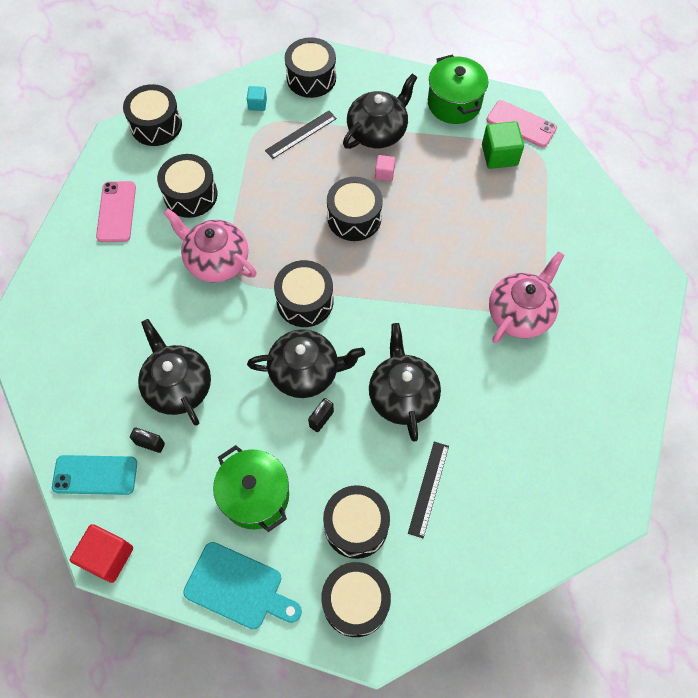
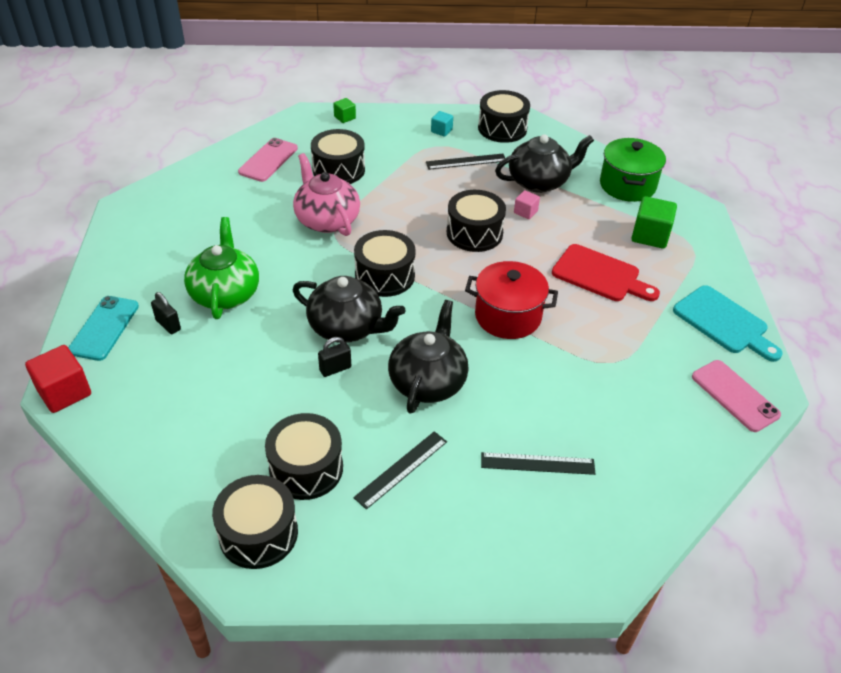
camera: 25 degrees right, 20 degrees down
turquoise phone [52,455,137,495] -> turquoise phone turned 75 degrees clockwise [68,296,139,361]
black drum [123,84,182,146] -> green cube [333,98,356,123]
black teapot [138,319,211,426] -> green teapot [184,217,259,319]
turquoise cutting board [183,542,302,630] -> turquoise cutting board moved to [673,285,783,362]
green pot [213,445,289,532] -> none
pink phone [487,100,557,148] -> pink phone moved to [692,360,781,432]
pink teapot [489,251,565,343] -> none
none -> red pot [465,261,558,339]
none -> black ruler [481,452,595,475]
none -> red cutting board [552,244,660,301]

